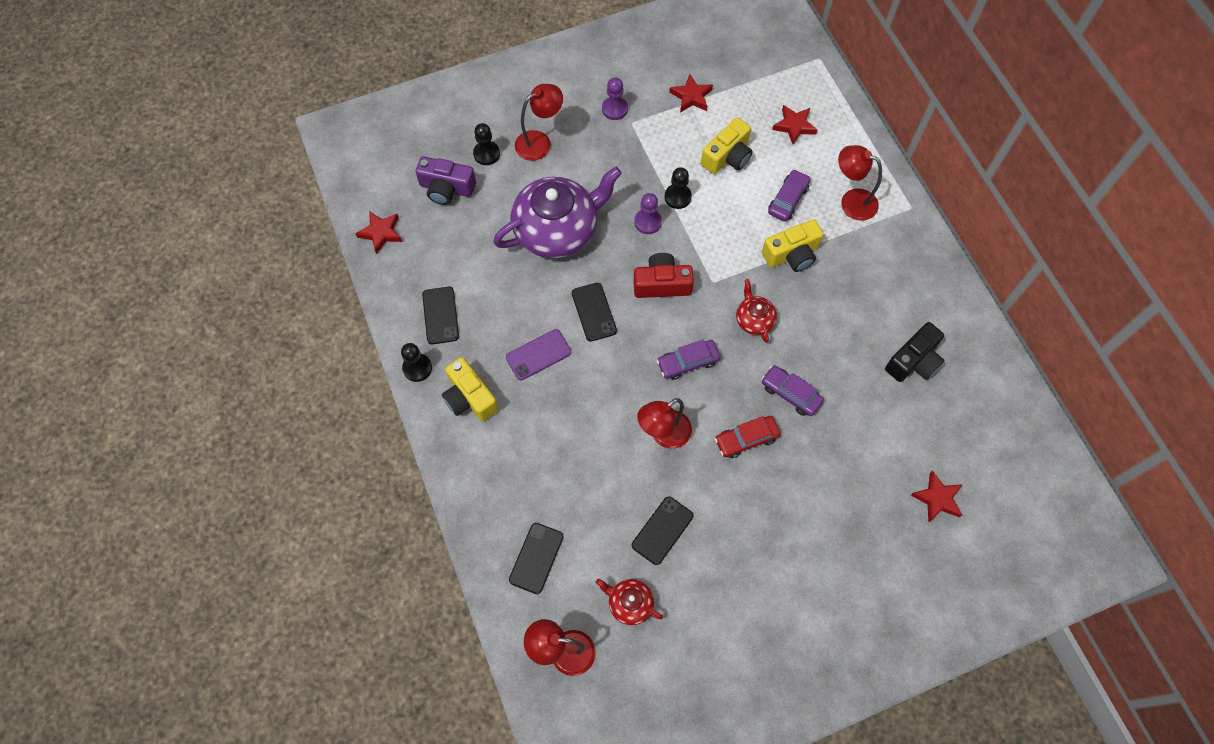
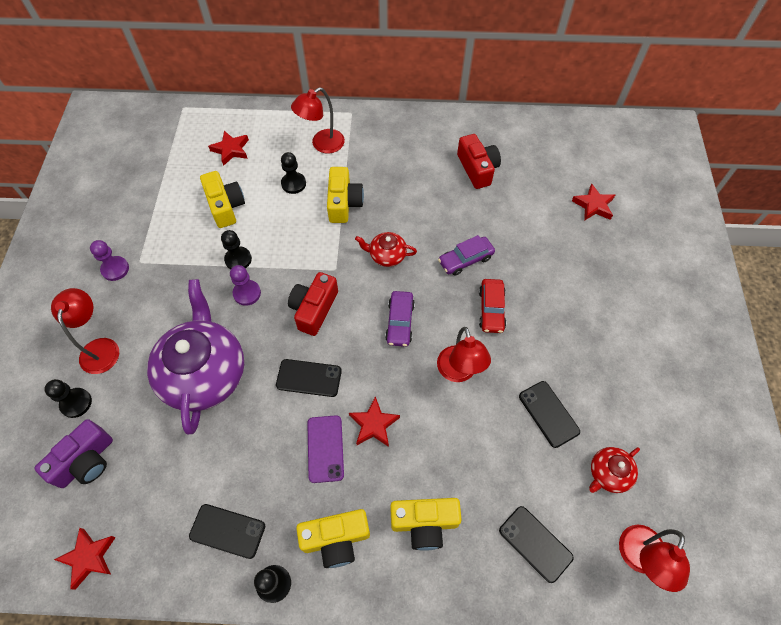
camera: 65 degrees left, 5 degrees down
red star [669,74,713,113] -> red star moved to [349,396,400,447]
purple car [768,169,810,221] -> black pawn [281,152,306,194]
black camera [885,322,945,382] -> red camera [457,134,501,189]
none -> yellow camera [391,498,462,551]

